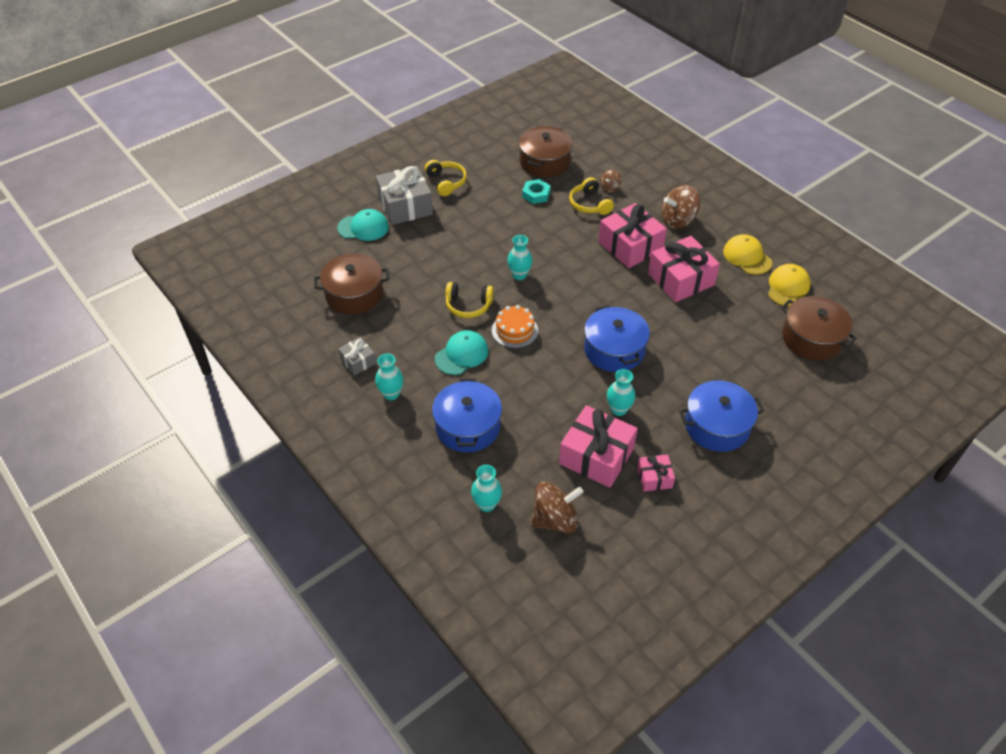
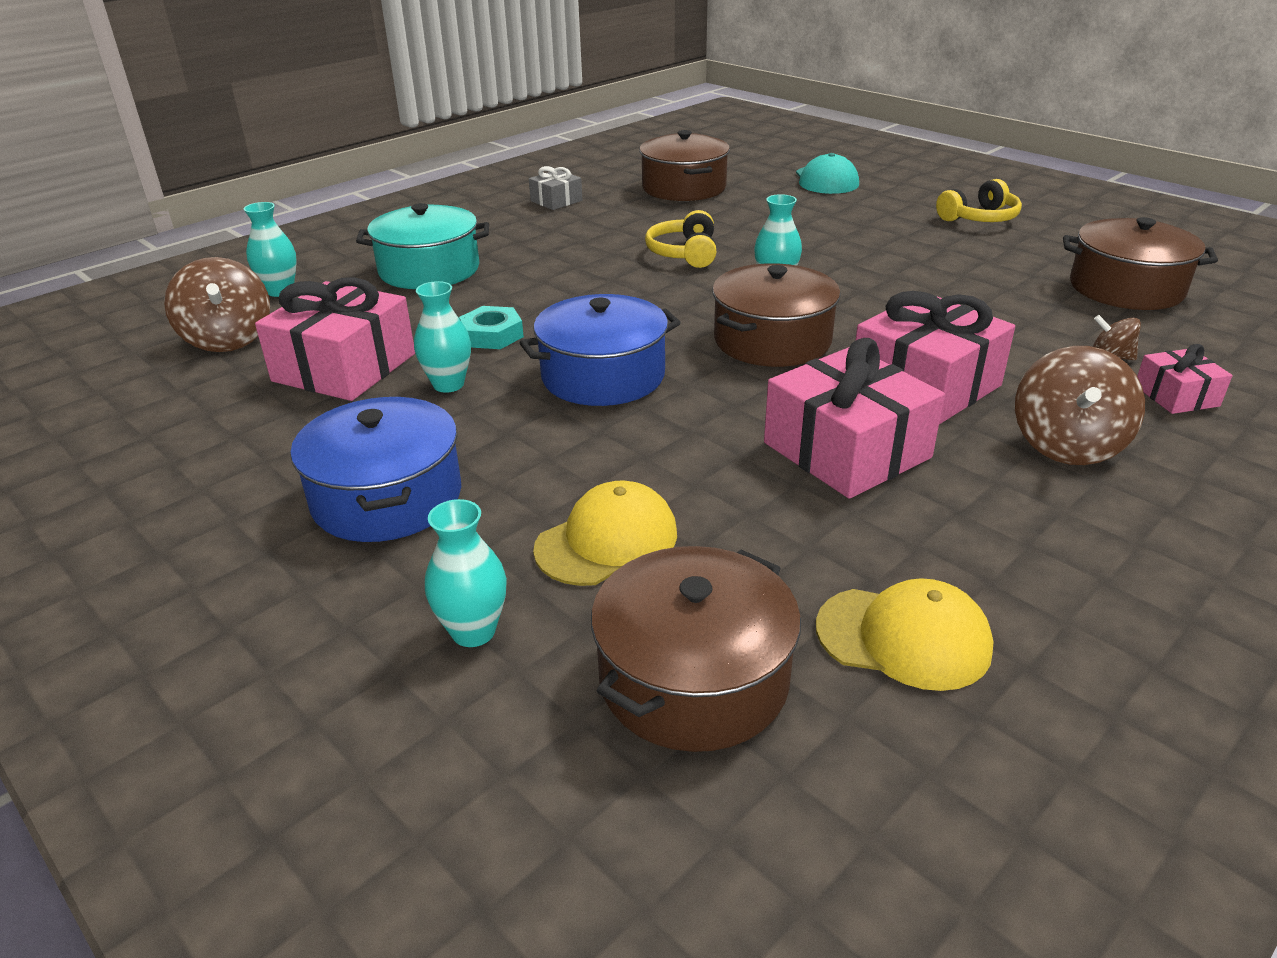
camera: 85 degrees right, 15 degrees down
turquoise vase [375,354,404,400] -> turquoise vase moved to [425,499,507,647]
grey gift [376,166,433,225] -> none
blue pot [432,379,502,452] -> turquoise pot [356,203,489,289]
turquoise cap [435,330,489,375] -> none
orange cake [492,305,538,348] -> none
turquoise nut [522,179,551,204] -> turquoise nut moved to [459,306,524,349]
yellow headphones [569,177,614,215] -> none
pink gift [637,454,675,491] -> pink gift moved to [1137,344,1233,414]
brown spinning top [661,185,700,229] -> brown spinning top turned 135 degrees counterclockwise [1015,346,1145,465]
yellow cap [723,234,772,275] -> yellow cap moved to [533,481,677,586]
none -> brown pot [712,263,841,367]

